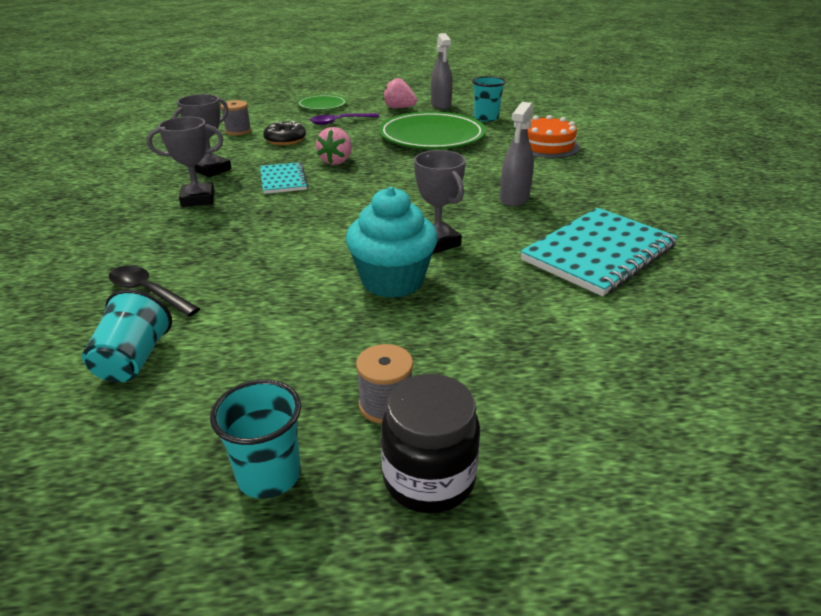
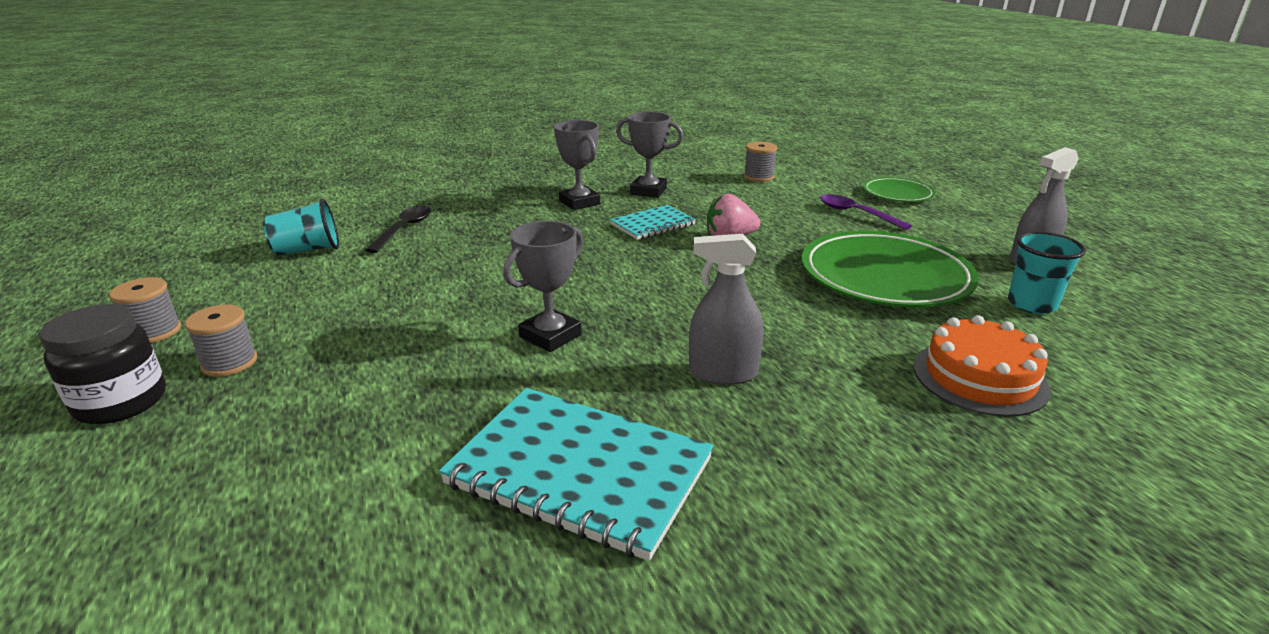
camera: 70 degrees right, 5 degrees down
turquoise cup [210,379,301,499] -> grey spool [109,277,181,343]
black donut [263,121,306,145] -> none
turquoise cupcake [346,187,438,298] -> none
pink strawberry [383,78,417,108] -> none

